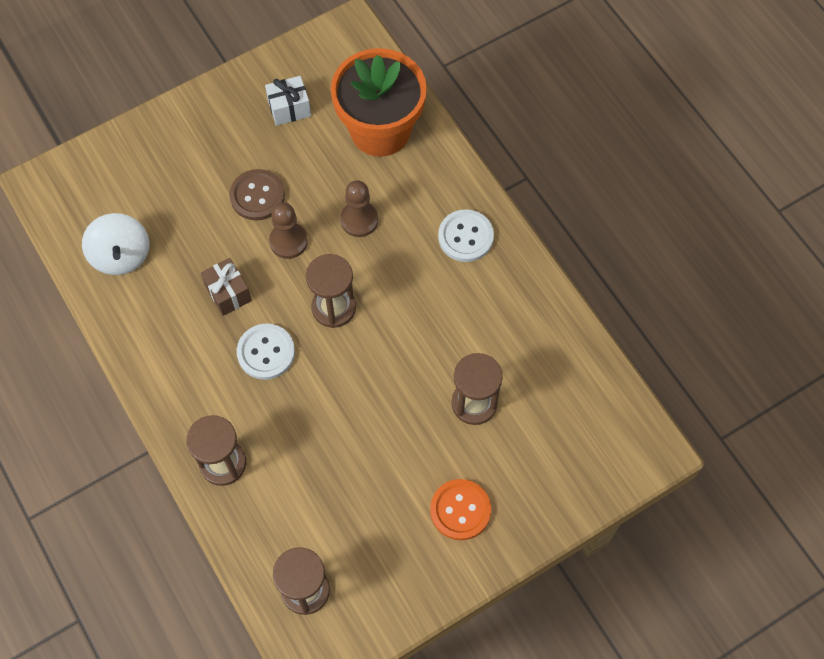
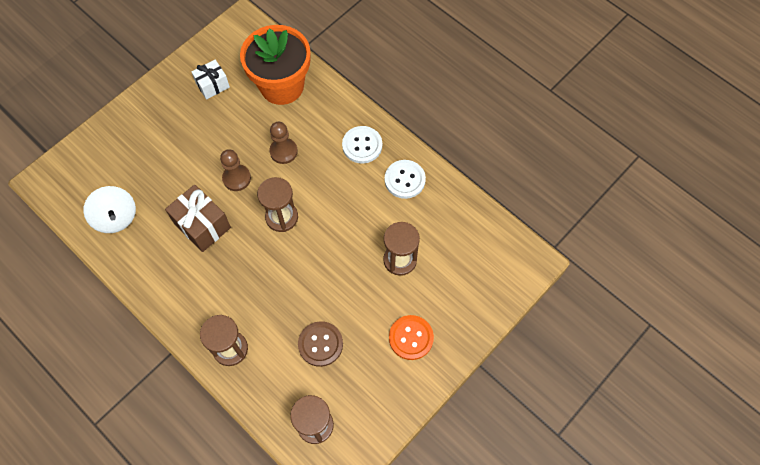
camera: 15 degrees left, 0 degrees up
brown gift [201,258,252,316] -> brown gift [165,184,231,252], size x1.54
brown button [229,169,285,221] -> brown button moved to [298,321,343,367]
white button [237,323,295,380] -> white button moved to [385,160,426,199]

